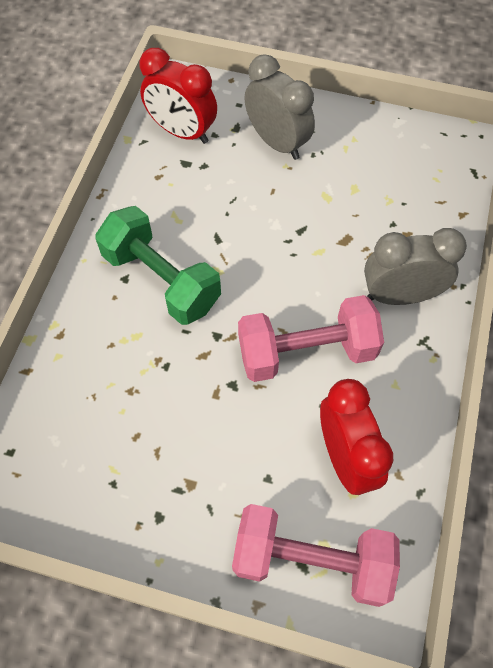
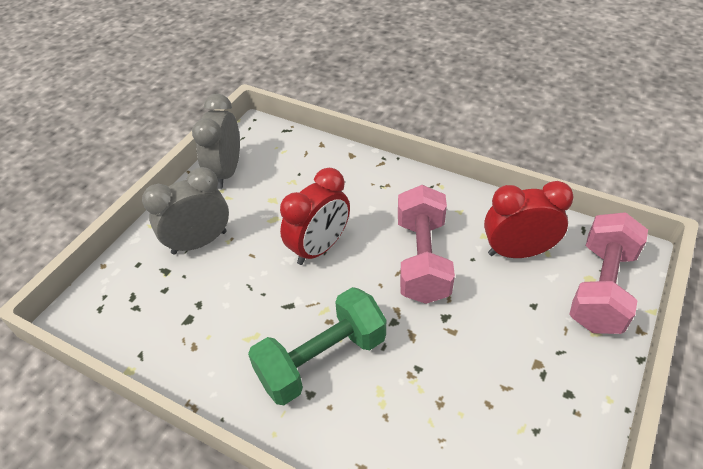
camera: 75 degrees left, 15 degrees down
red clock [140,48,217,144] -> red clock moved to [280,168,350,265]
grey clock [364,228,467,305] -> grey clock moved to [192,94,240,189]

